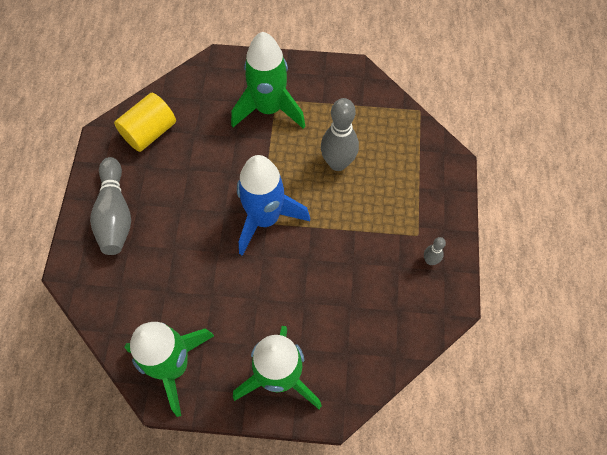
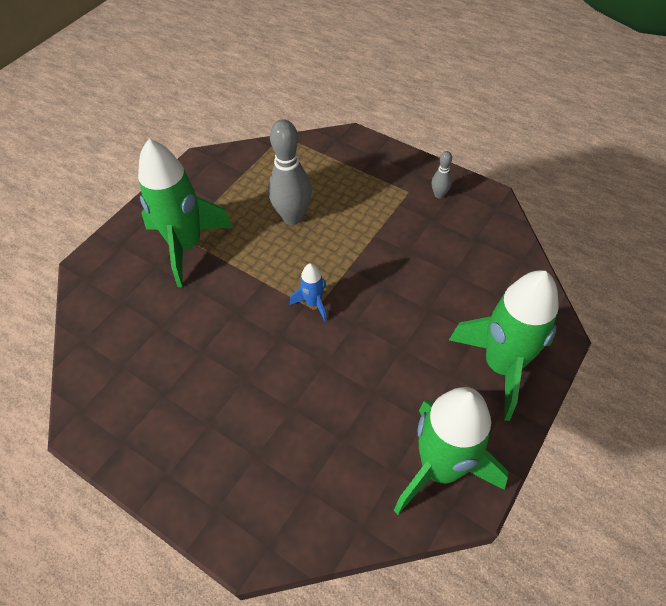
camera: 60 degrees left, 10 degrees down
grey bowling pin [90,157,131,255] -> none
yellow cylinder [114,93,176,152] -> none
blue rocket [237,155,310,256] -> blue rocket [290,263,327,321], size x0.45

